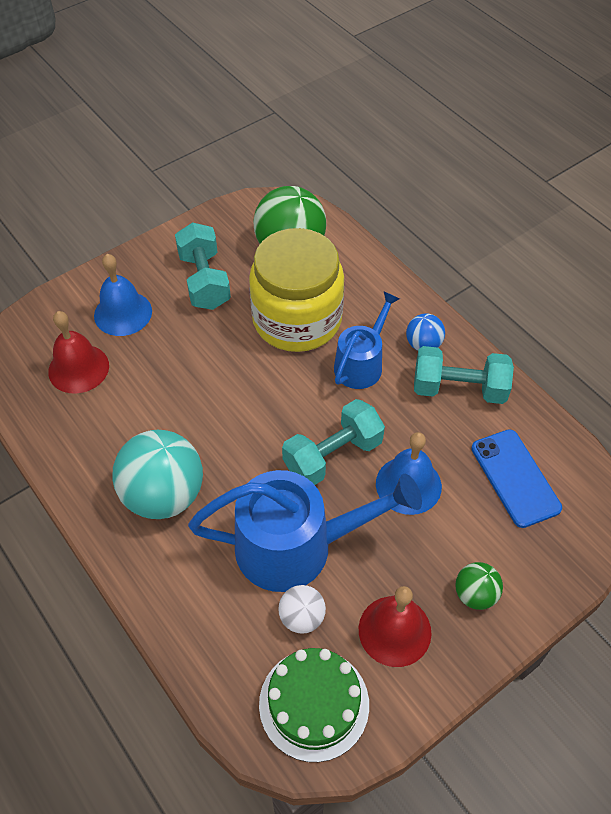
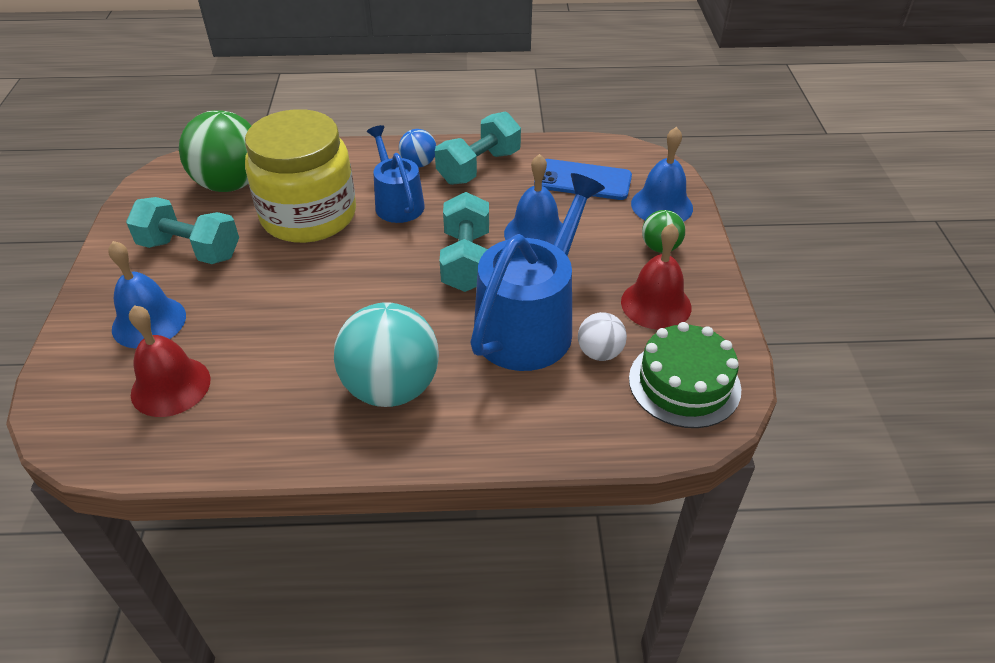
camera: 55 degrees left, 10 degrees down
none -> blue bell [631,127,693,222]

